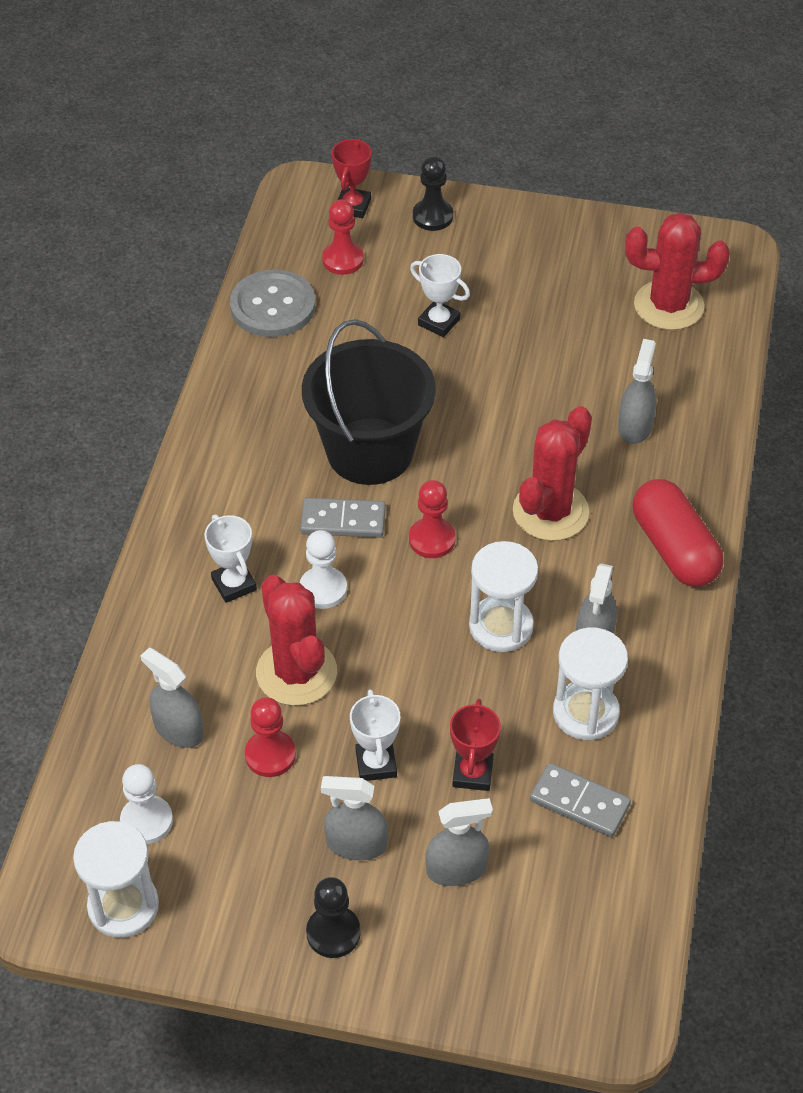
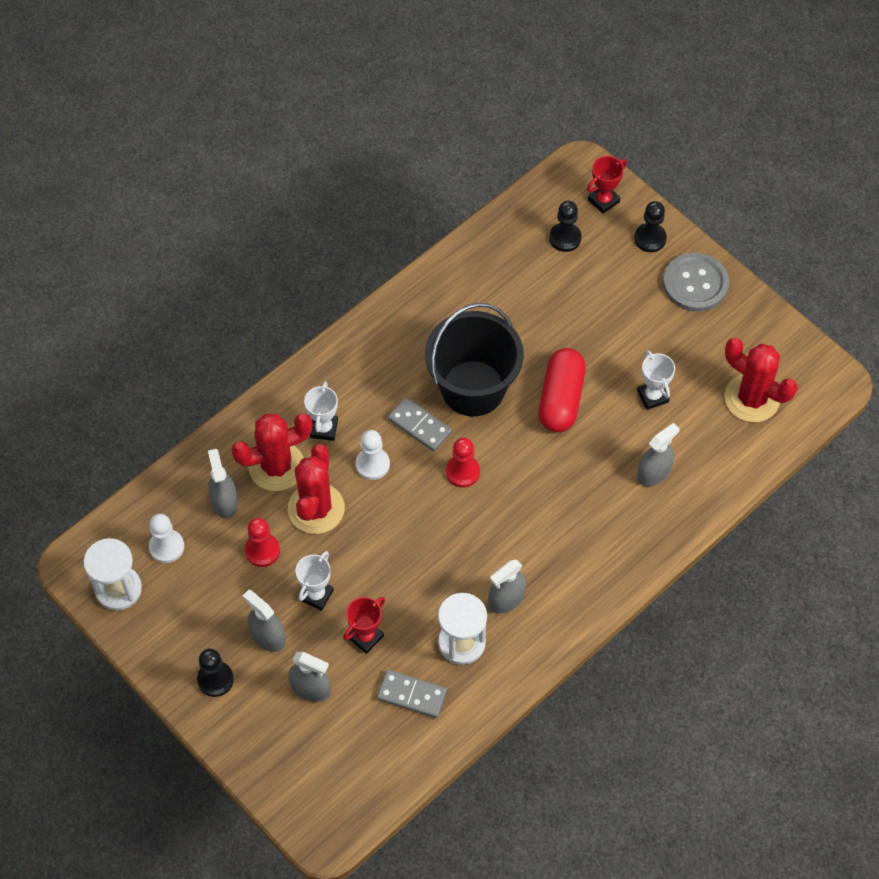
camera: 35 degrees right, 10 degrees up
grey button [230,270,315,337] -> grey button moved to [663,252,729,312]
red pawn [322,200,364,275] -> black pawn [549,201,582,252]
white trophy [410,254,470,337] -> white trophy moved to [637,350,675,410]
white hourglass [469,541,538,652] -> none
red cactus [513,406,592,541] -> red cactus moved to [231,413,312,491]
grey domino [530,763,631,837] -> grey domino turned 45 degrees counterclockwise [377,670,447,718]
red capsule [633,479,724,587] -> red capsule moved to [539,348,586,433]

